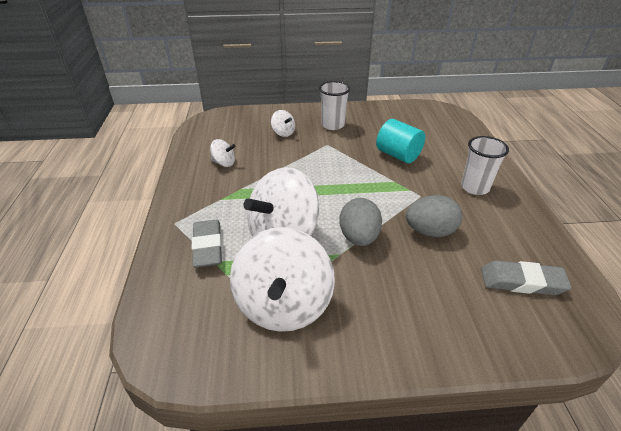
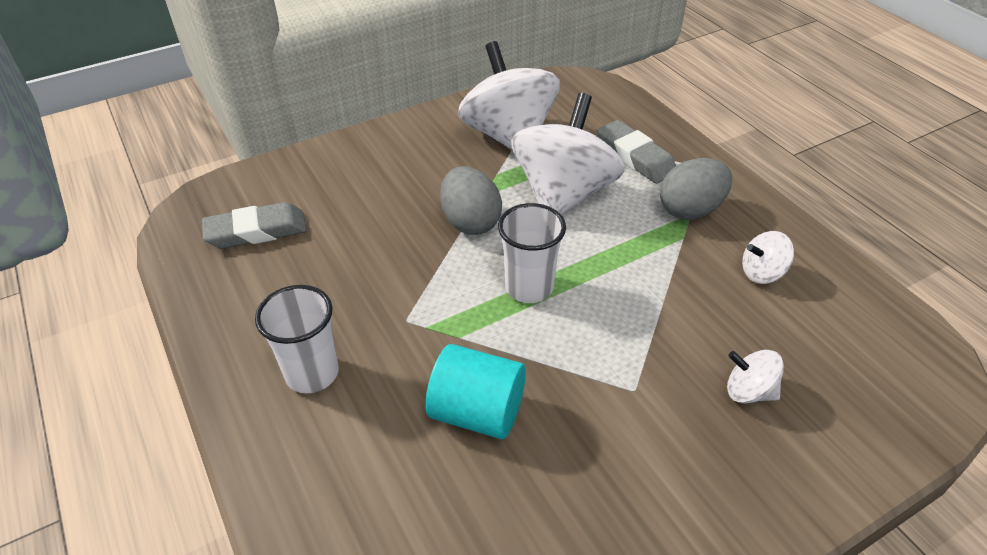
camera: 155 degrees right, 5 degrees up
white cup [319,81,350,130] -> white cup moved to [498,203,566,303]
grey egg [406,195,462,237] -> grey egg moved to [660,158,732,220]

